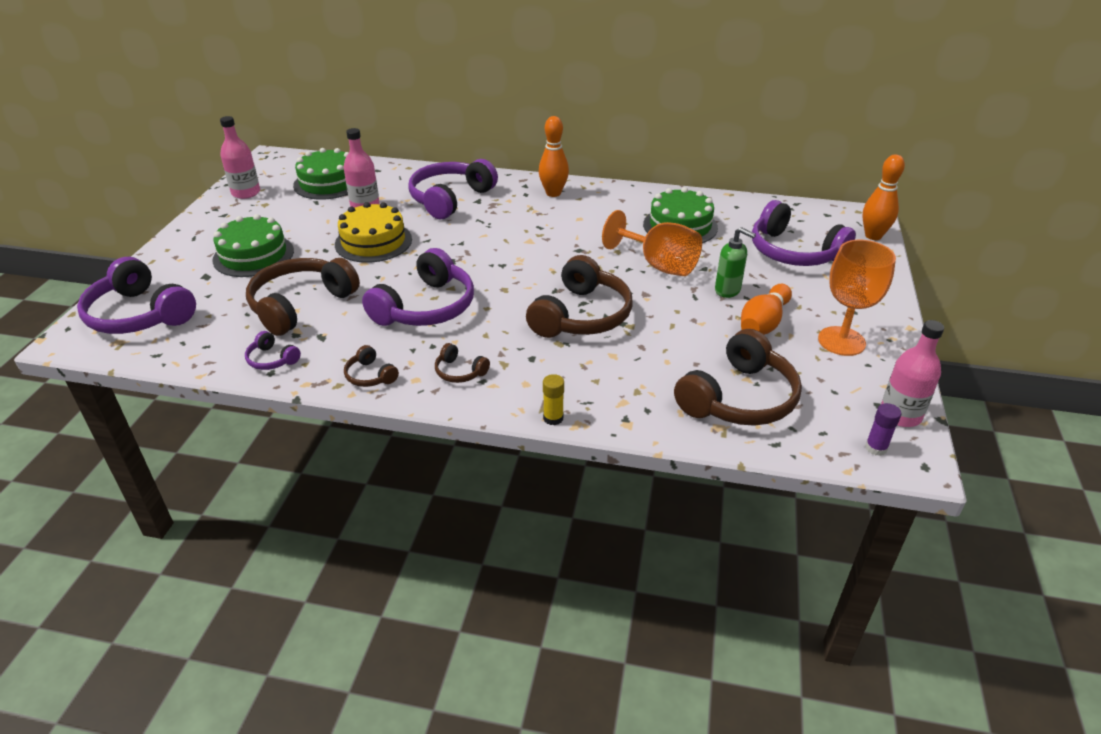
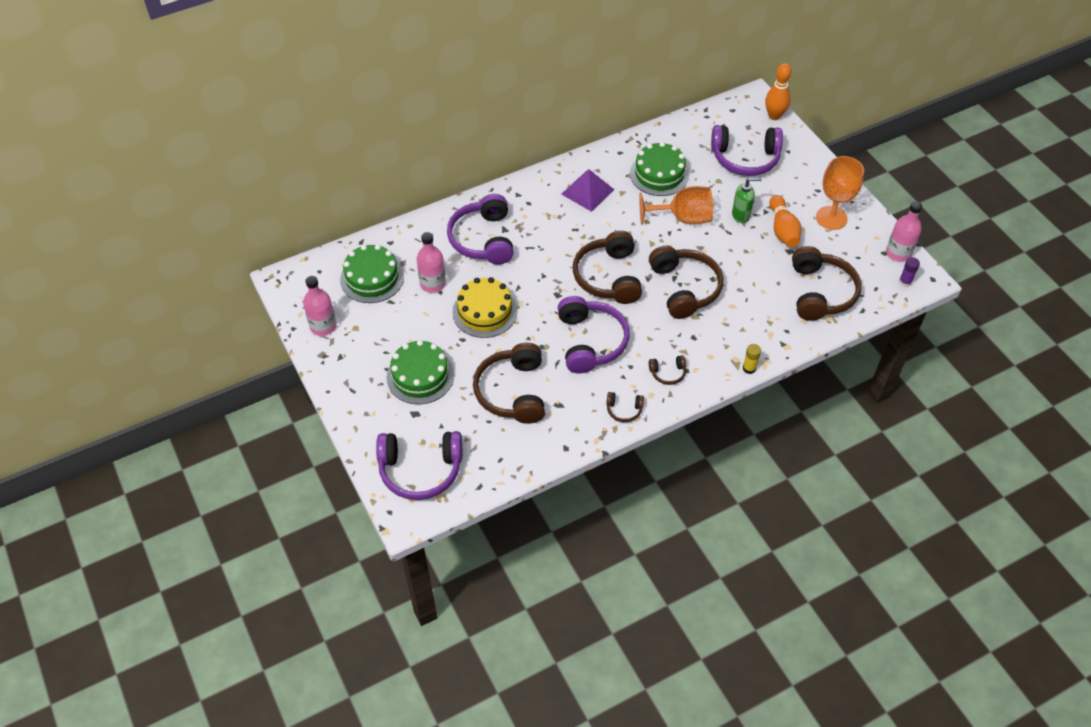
camera: 40 degrees left, 15 degrees up
purple headphones [245,331,301,370] -> none
orange bowling pin [539,116,569,197] -> none
none -> purple pyramid [562,169,614,212]
none -> brown headphones [573,231,642,304]

